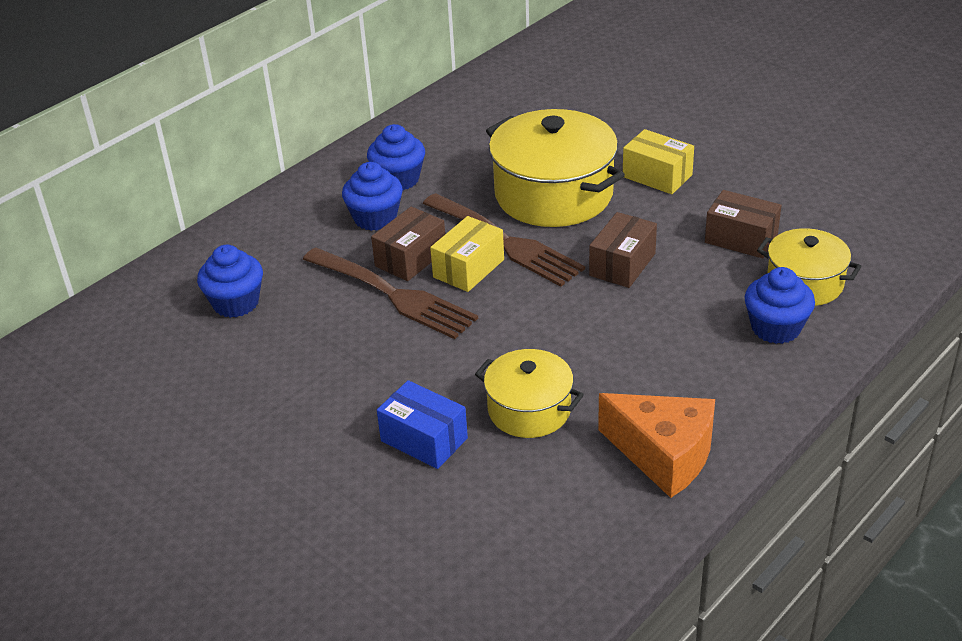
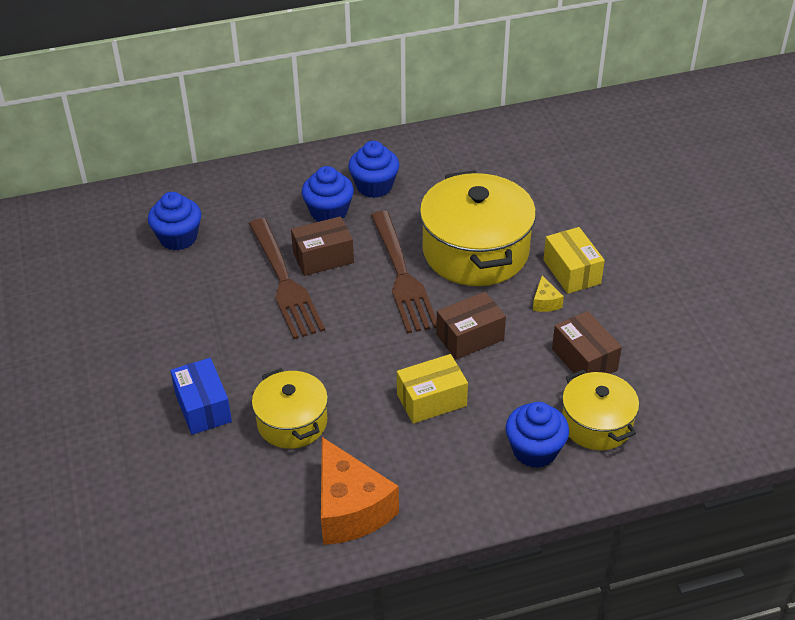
camera: 30 degrees right, 5 degrees up
yellow box [430,216,504,292] -> yellow box moved to [397,354,468,424]
none -> yellow cheese [533,275,564,312]

